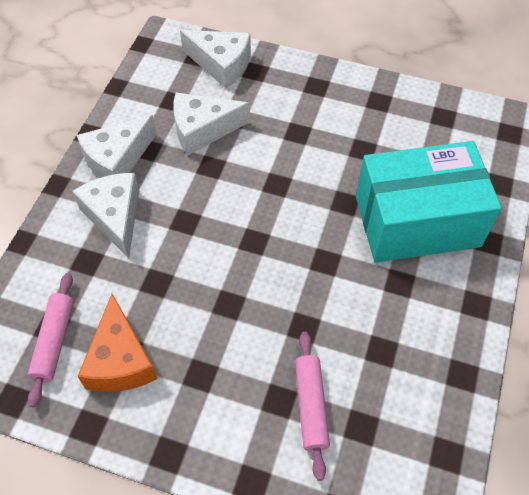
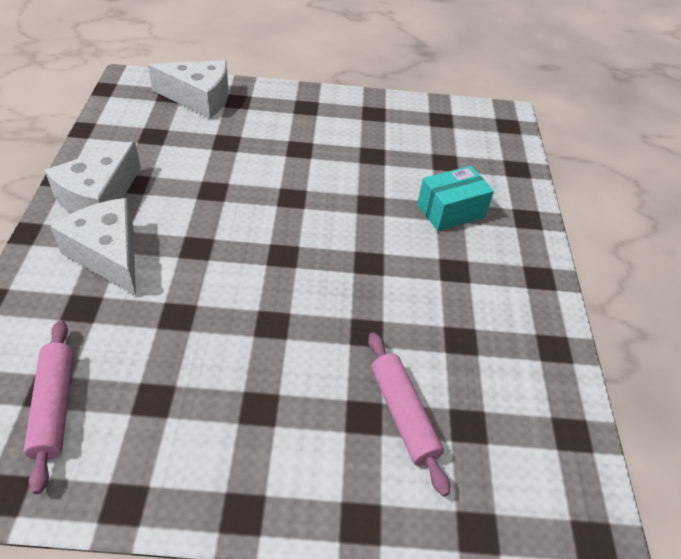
camera: 20 degrees left, 10 degrees down
orange cheese [77,294,158,392] -> none
white cheese [173,93,250,155] -> none
turquoise box [356,141,502,262] -> turquoise box [417,166,494,231], size x0.48

